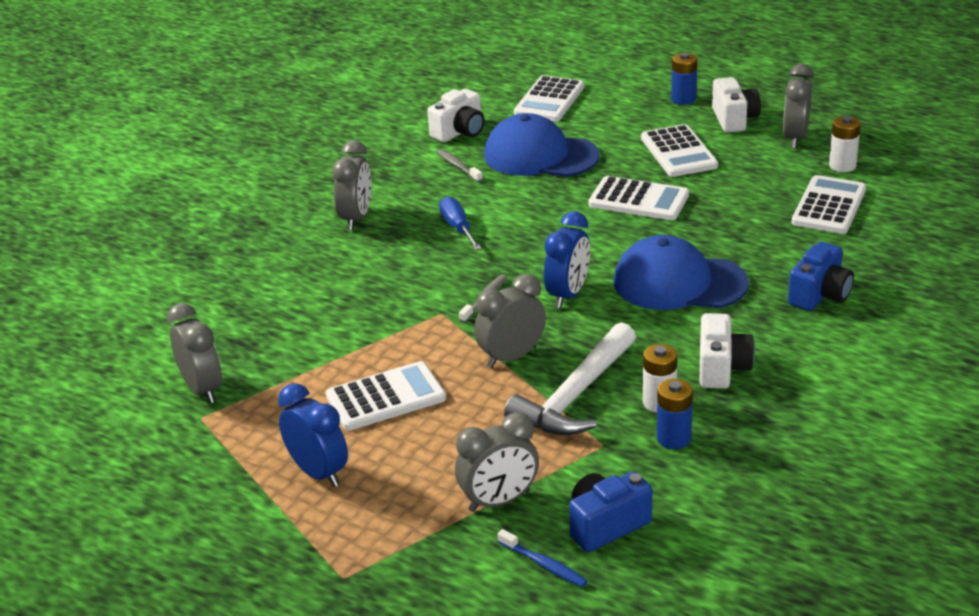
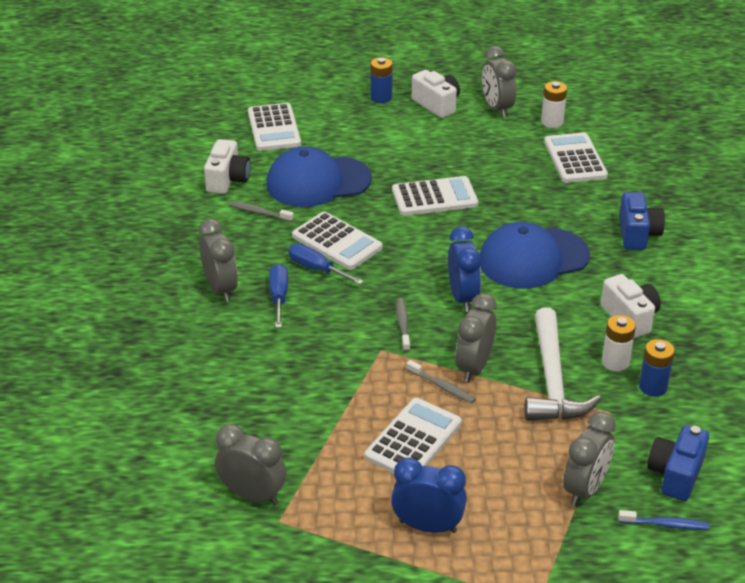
camera: 35 degrees left, 5 degrees up
white calculator [641,124,718,177] -> white calculator moved to [292,212,383,270]
none -> blue screwdriver [269,264,288,328]
none -> grey toothbrush [406,360,476,403]

